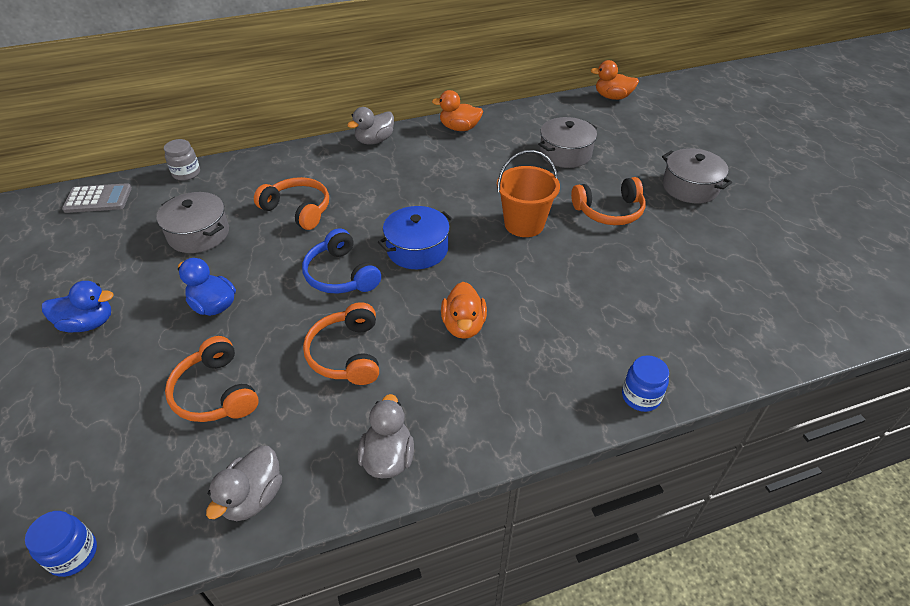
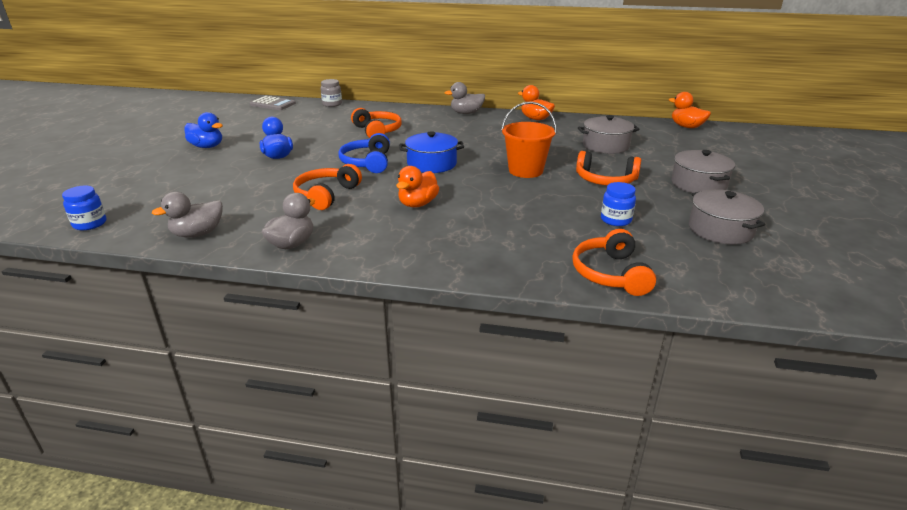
camera: 30 degrees right, 15 degrees down
grey pot [157,192,229,253] -> grey pot moved to [689,189,765,245]
orange headphones [165,336,259,422] -> orange headphones moved to [572,229,656,296]
blue jar [622,355,669,412] -> blue jar moved to [601,182,636,226]

